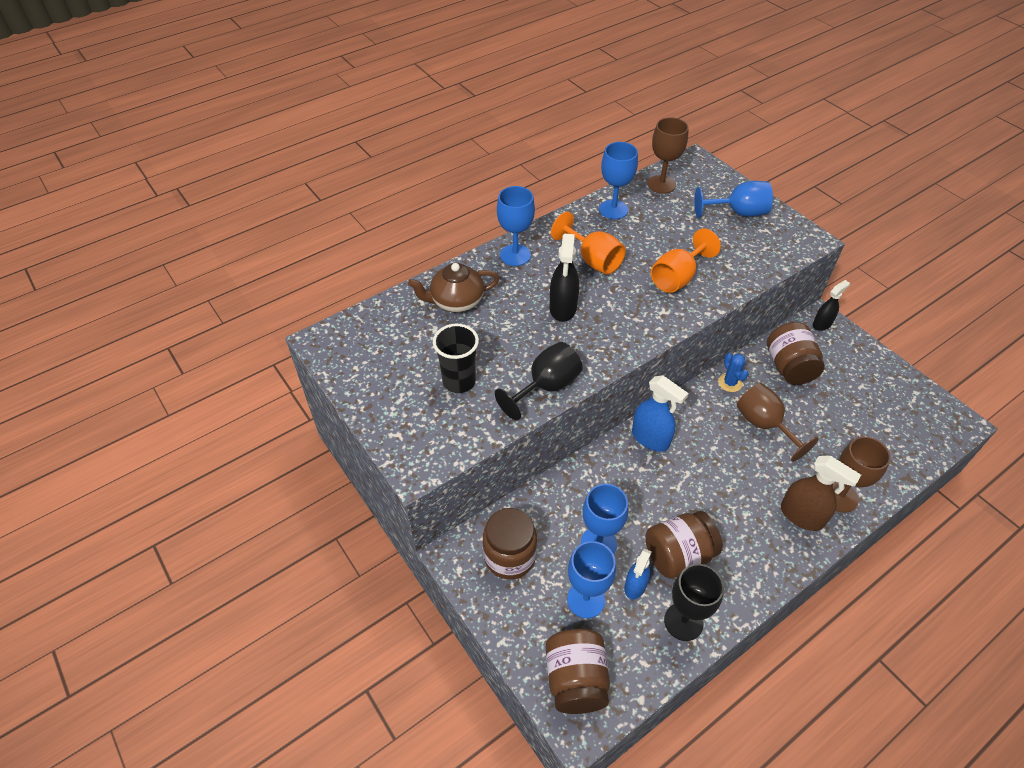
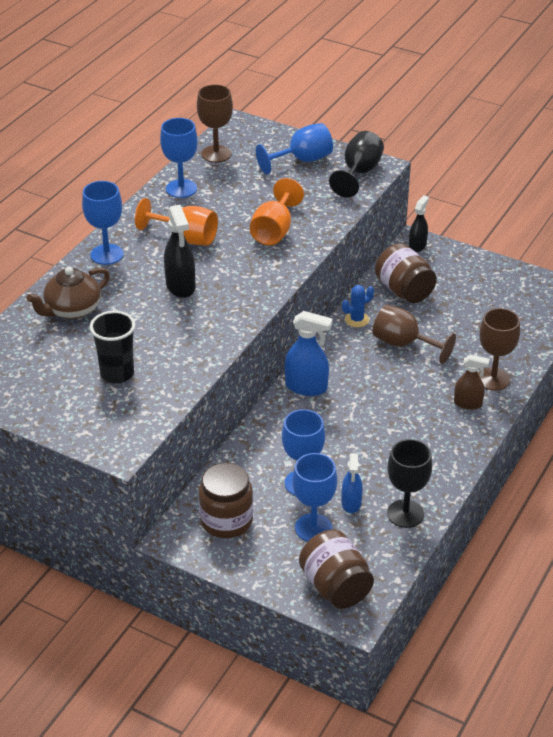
camera: 25 degrees left, 10 degrees down
black goblet [495,342,583,421] -> black goblet moved to [329,131,384,197]
brown jar [645,511,723,578] -> none
blue cactus [718,353,748,392] -> blue cactus turned 75 degrees counterclockwise [342,285,374,327]
brown spray bottle [781,456,861,531] -> brown spray bottle [454,354,490,410], size x0.65

